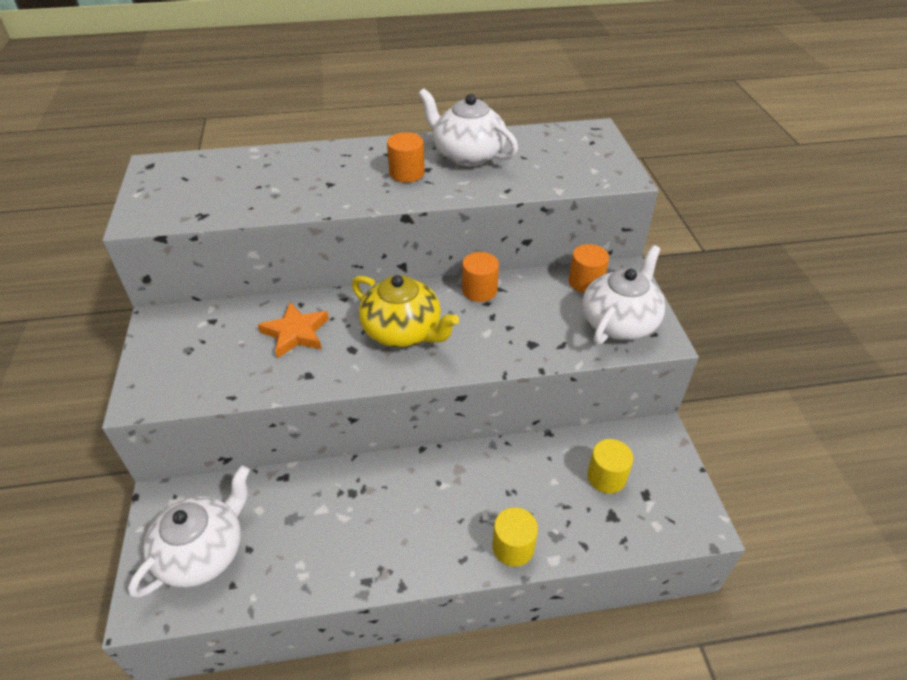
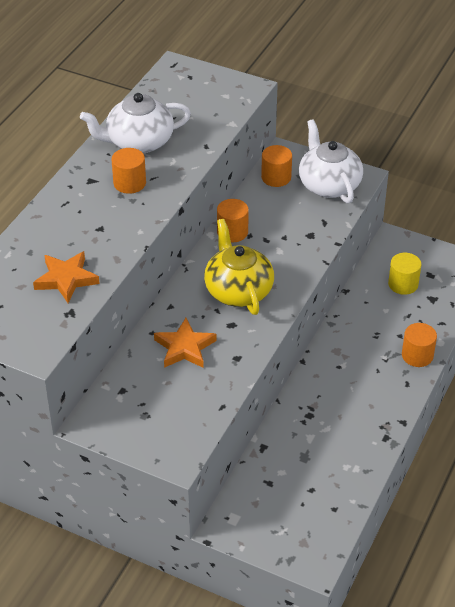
camera: 55 degrees left, 0 degrees up
white teapot [128,466,250,598] -> none
yellow teapot [352,275,459,347] -> yellow teapot turned 90 degrees counterclockwise [204,219,274,315]
yellow cylinder [492,507,538,567] -> orange cylinder [402,323,437,367]
none -> orange star [33,251,100,303]

